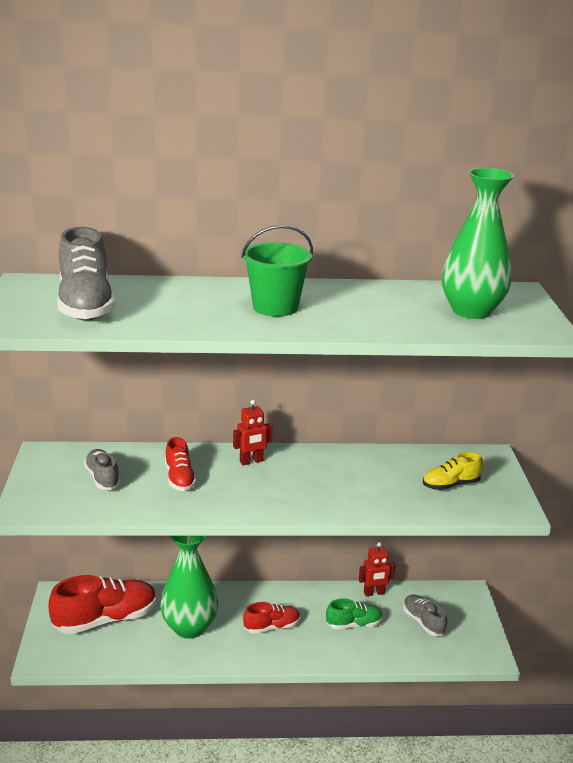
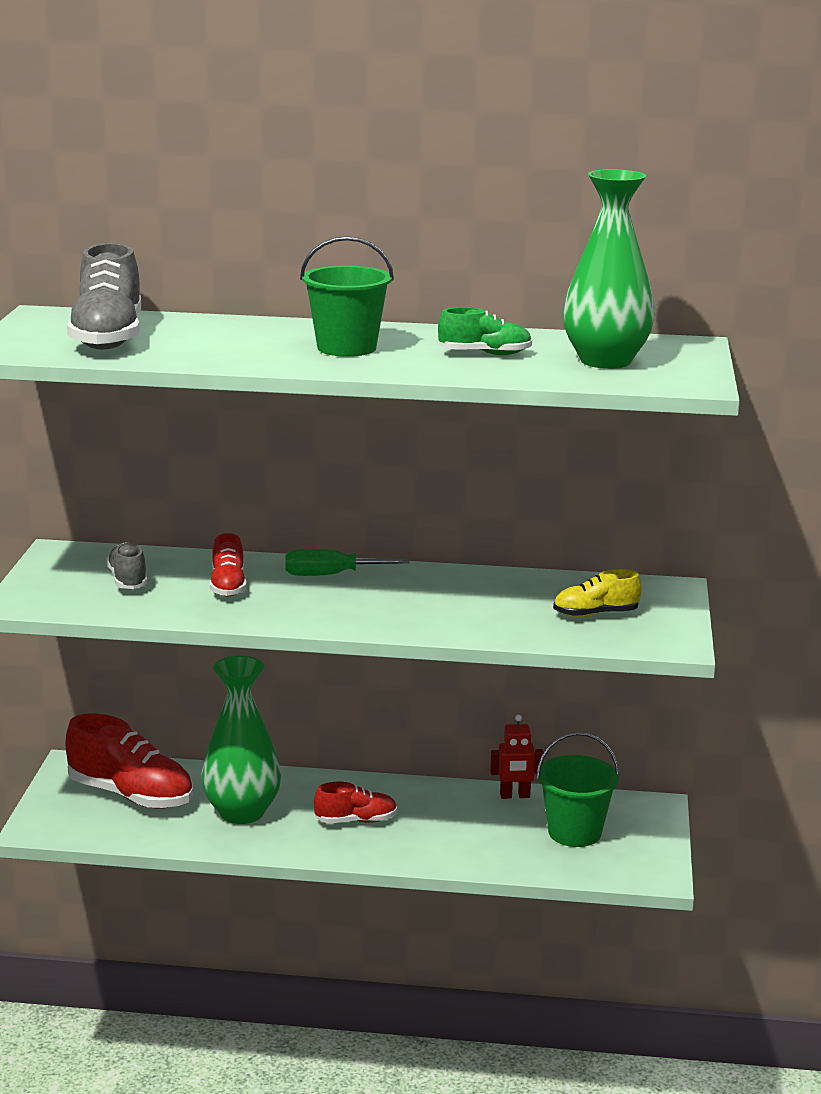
camera: 10 degrees right, 5 degrees down
red shoe [49,575,157,634] -> red shoe turned 45 degrees clockwise [66,713,193,809]
red robot [233,400,273,465] -> green screwdriver [285,549,409,576]
green shoe [326,599,383,629] -> green shoe moved to [438,307,532,355]
grey shoe [403,594,447,636] -> green bucket [536,732,620,847]

